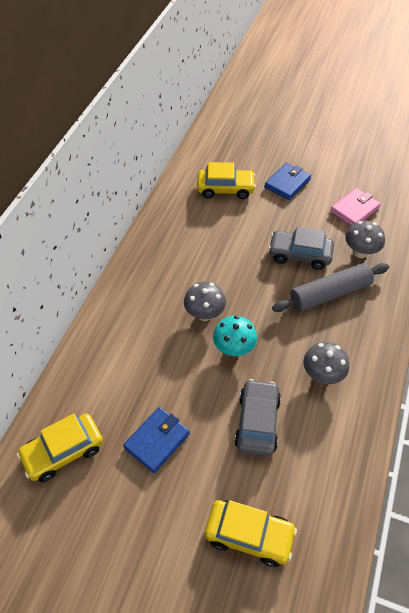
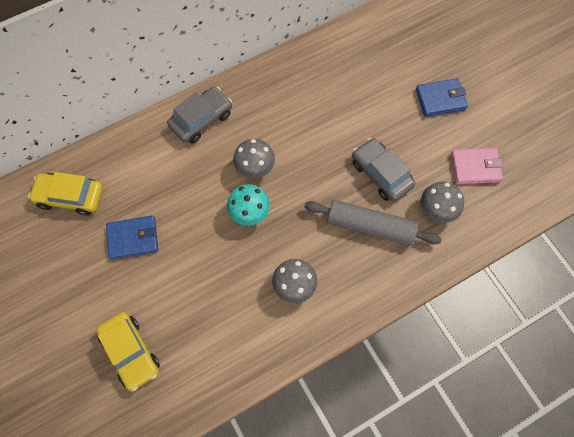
camera: 40 degrees right, 15 degrees up
yellow car [197,162,256,199] -> none
grey car [234,379,281,456] -> grey car moved to [167,86,232,143]

